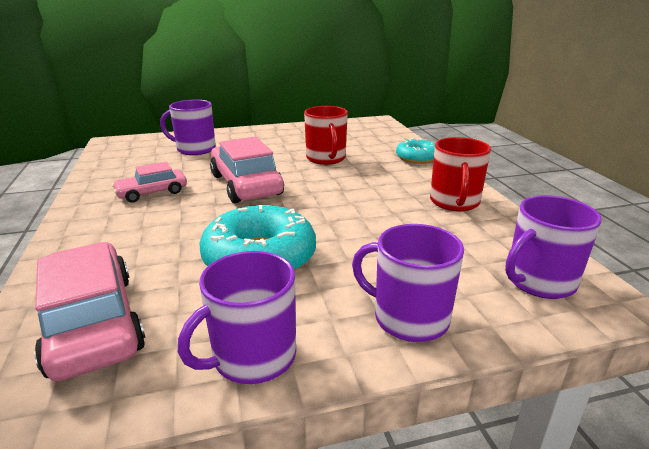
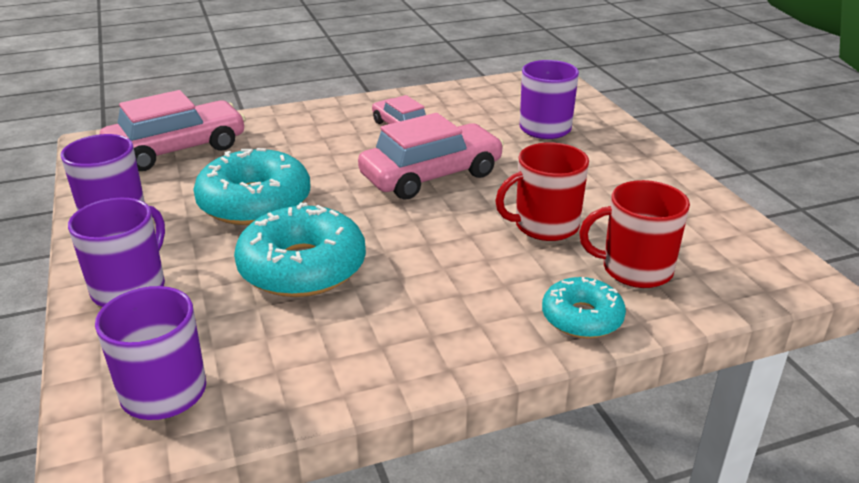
camera: 85 degrees right, 5 degrees up
red mug [430,137,491,211] -> red mug moved to [579,180,690,288]
none -> turquoise donut [234,202,366,297]

